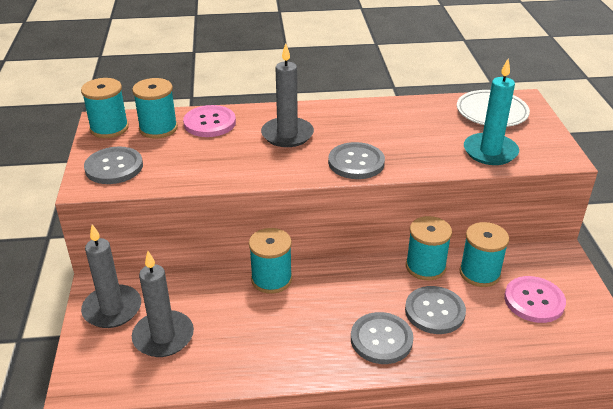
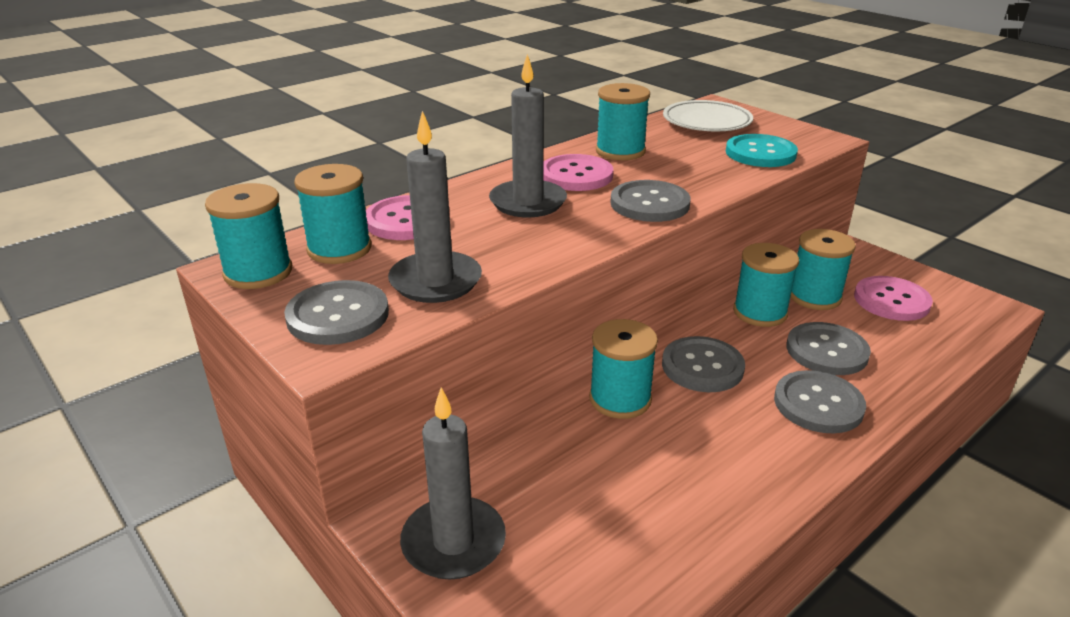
camera: 35 degrees left, 5 degrees down
grey candle [132,251,194,357] -> grey candle moved to [388,111,482,303]
turquoise candle [464,58,519,165] -> turquoise button [726,134,798,167]
none -> pink button [543,154,613,191]
none -> turquoise spool [596,83,650,160]
none -> grey button [662,336,745,392]

